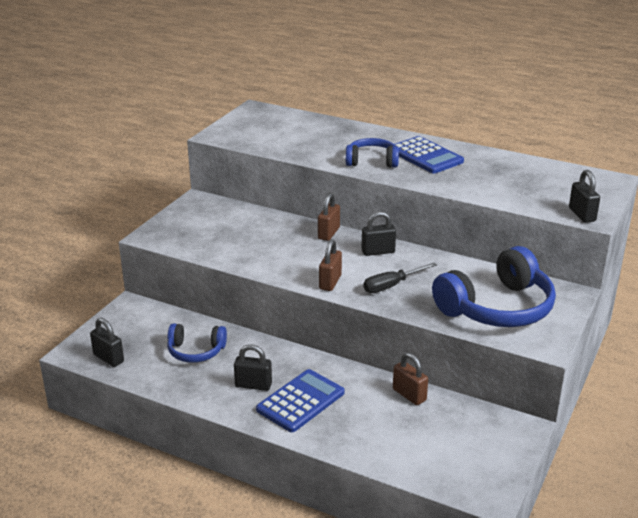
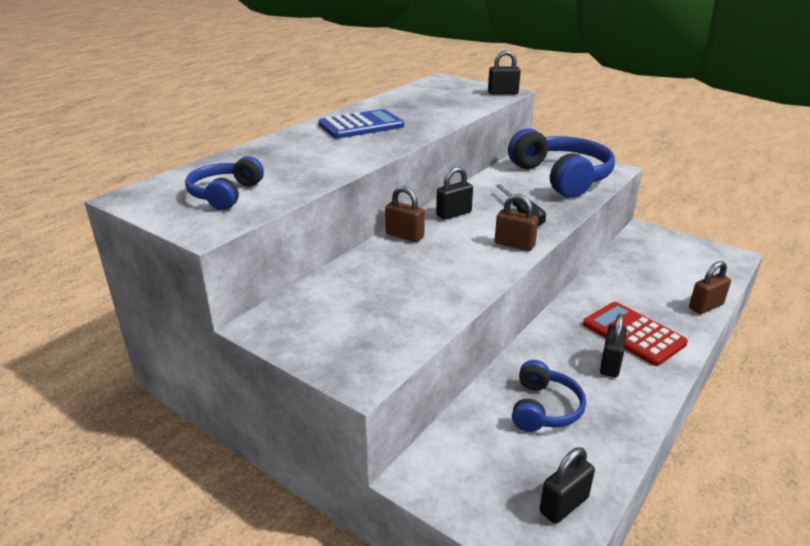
camera: 80 degrees left, 0 degrees up
blue calculator [256,369,345,432] -> red calculator [583,302,688,366]
blue headphones [346,138,399,167] -> blue headphones moved to [185,156,264,210]
black padlock [361,211,396,256] -> black padlock turned 60 degrees clockwise [436,167,473,220]
brown padlock [393,353,428,405] -> brown padlock moved to [689,261,731,314]

